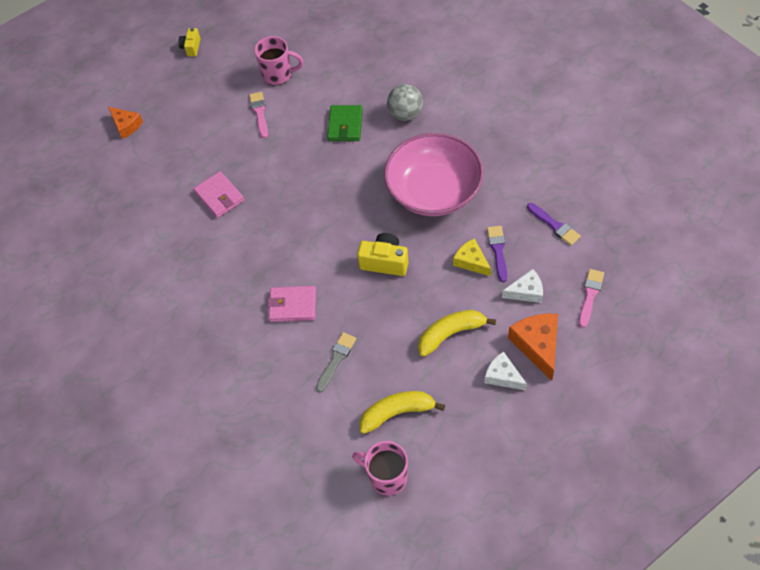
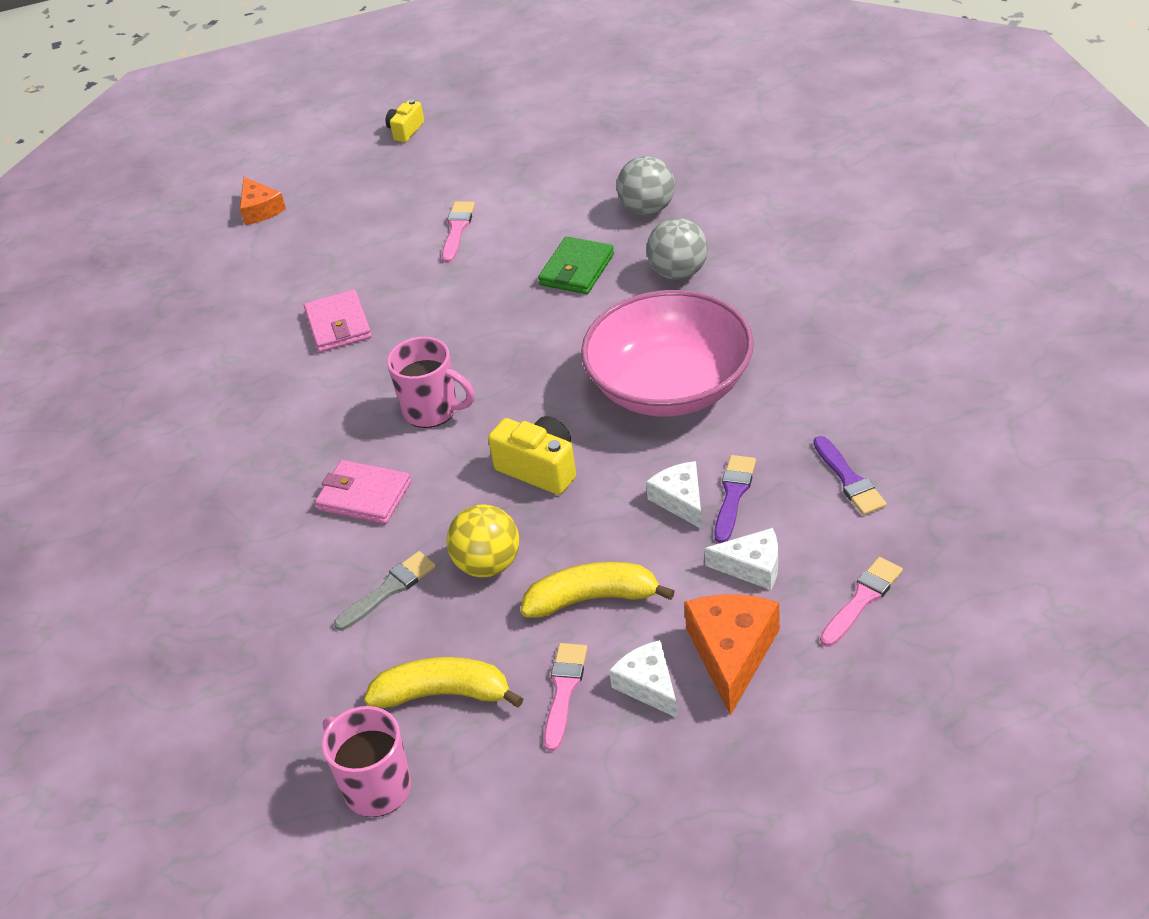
camera: 20 degrees right, 15 degrees down
pink mug [254,36,303,86] -> pink mug moved to [387,337,475,428]
yellow cheese [453,238,491,276] -> white cheese [646,461,702,529]
none -> yellow ball [446,505,519,577]
none -> pink brush [544,643,587,752]
none -> grey ball [617,156,675,215]

